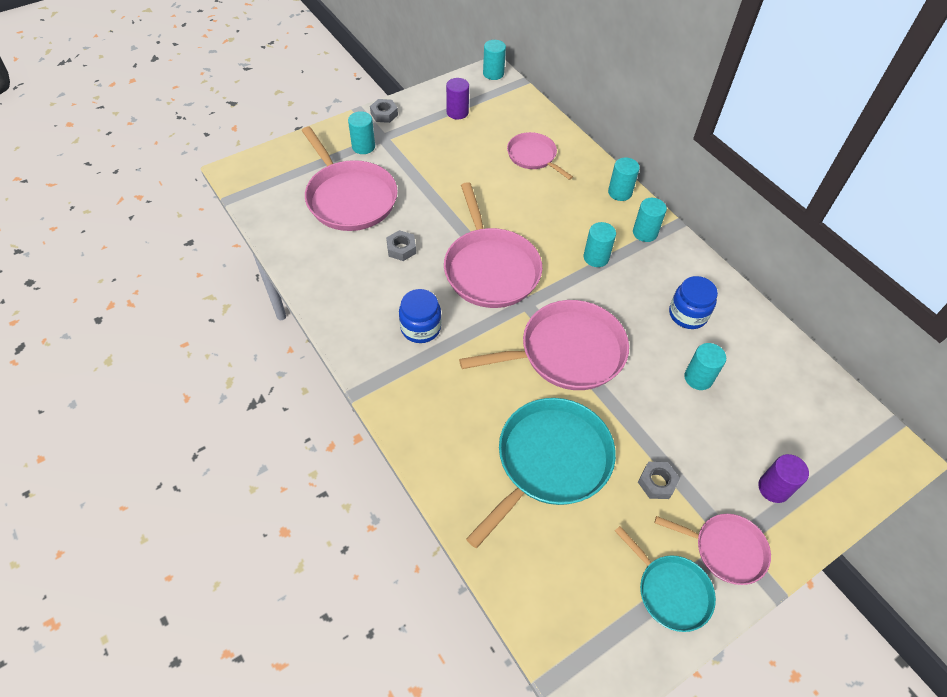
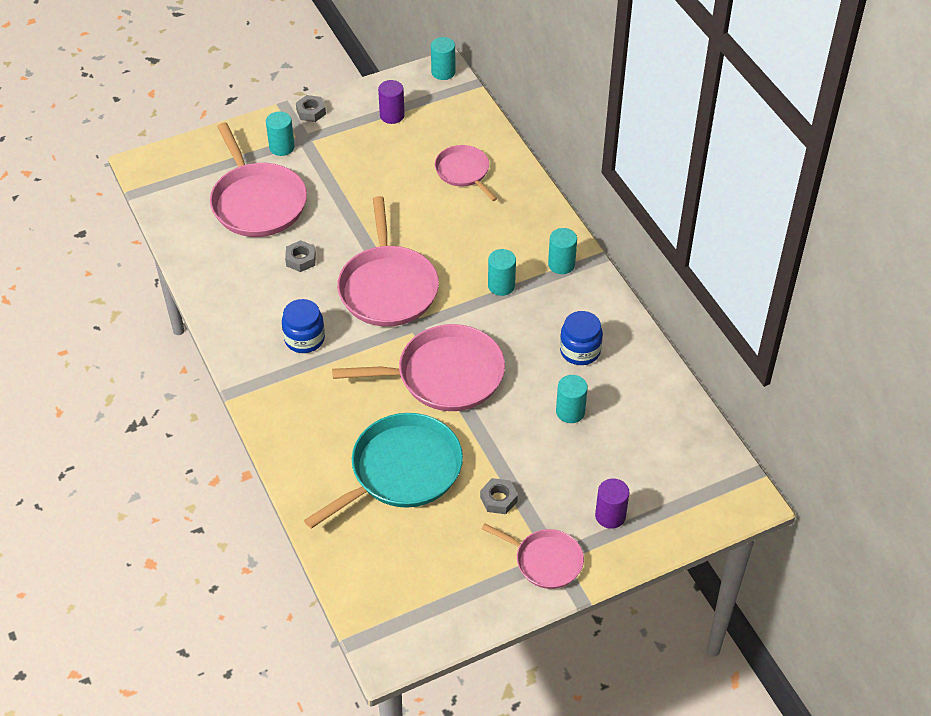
camera: 10 degrees right, 5 degrees down
turquoise cylinder [608,157,640,201] -> none
turquoise pan [615,526,716,632] -> none

